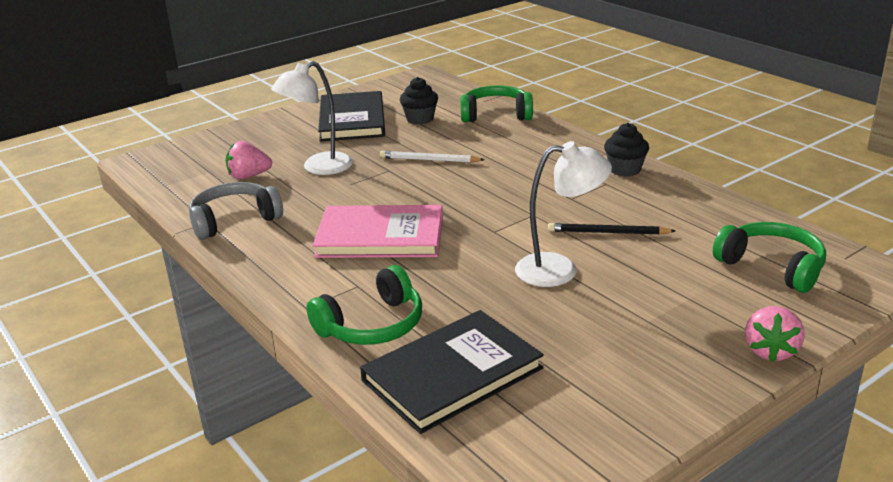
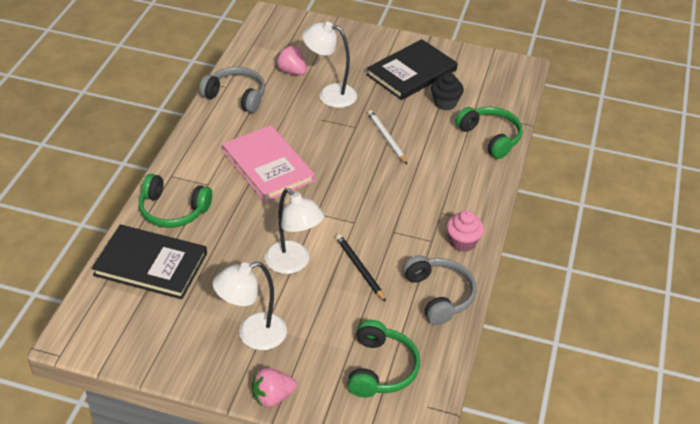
camera: 50 degrees right, 15 degrees up
black cupcake [604,123,649,177] -> pink cupcake [446,210,484,252]
none -> white lamp [213,262,287,350]
none -> grey headphones [403,255,476,325]

